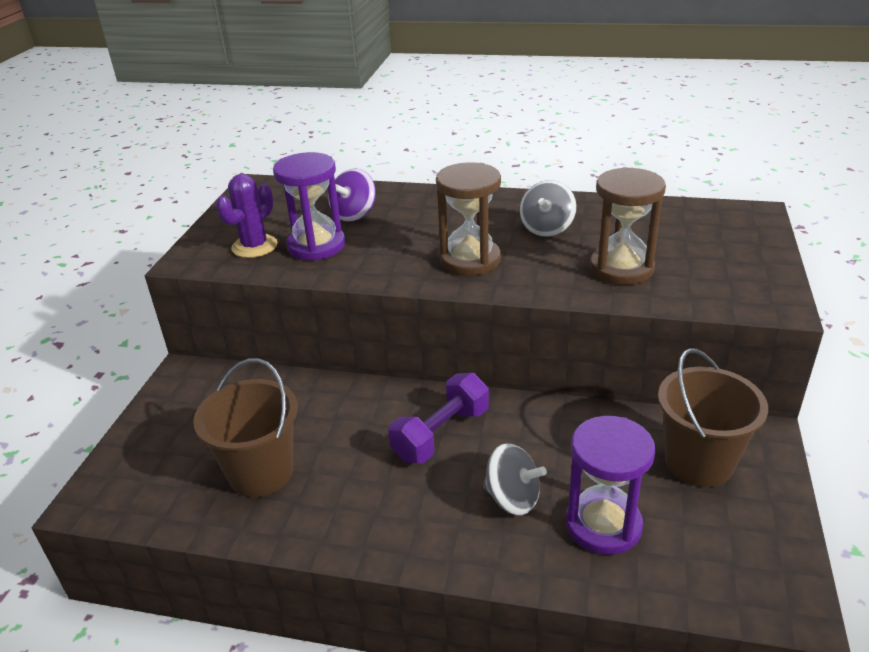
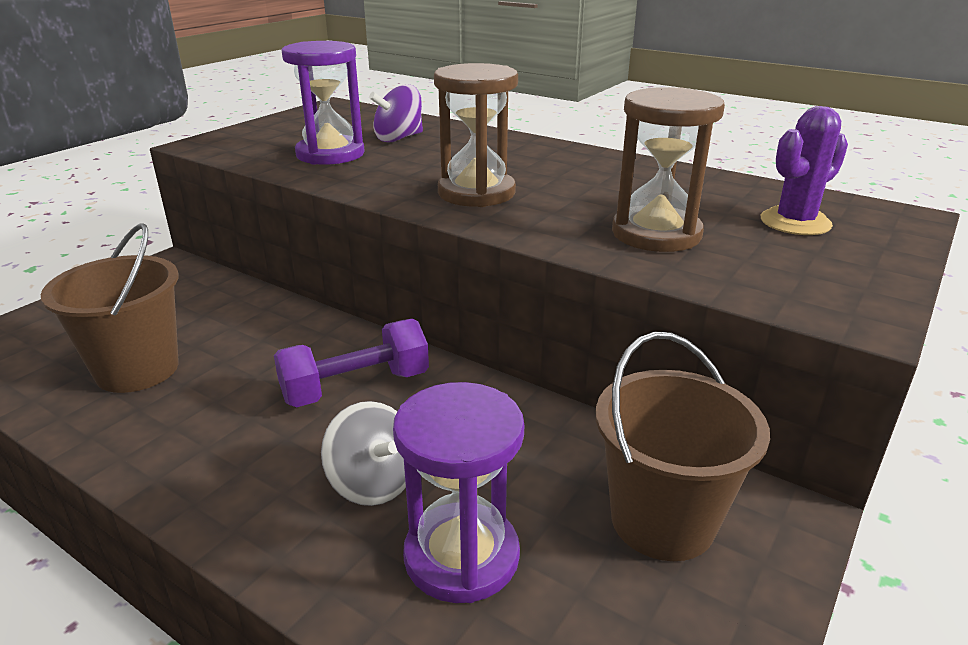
camera: 20 degrees right, 5 degrees down
purple cactus [216,174,277,258] -> purple cactus moved to [761,106,848,235]
grey spinning top [520,180,577,237] -> none

